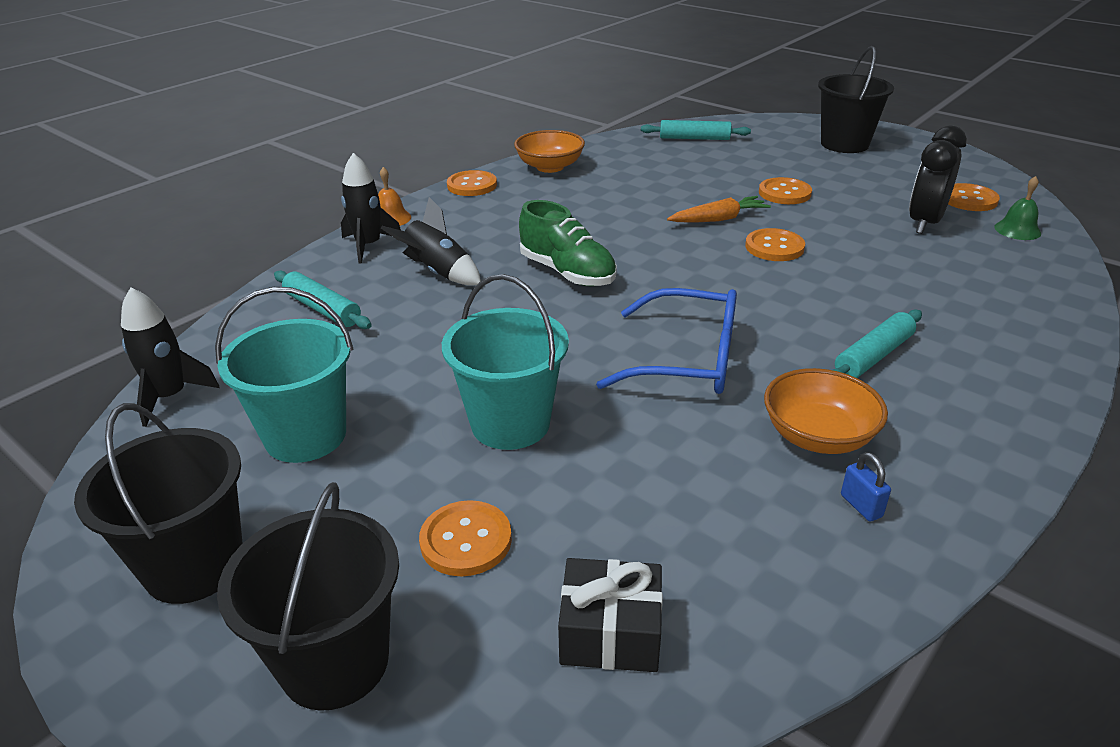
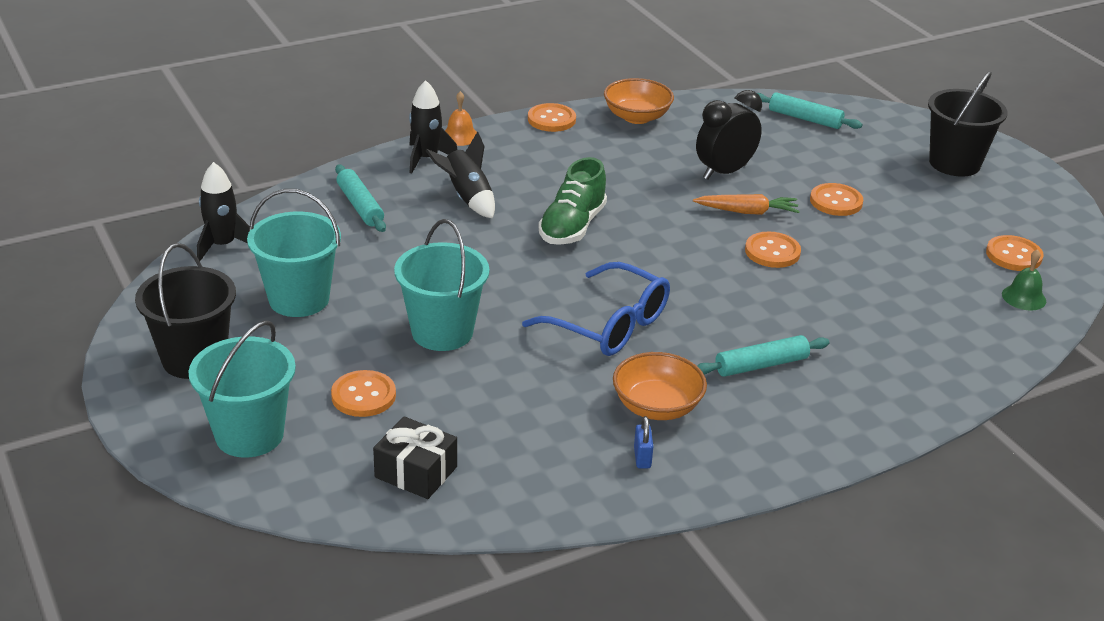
camera: 20 degrees right, 0 degrees up
black bucket [217,482,399,711] -> turquoise bucket [188,320,296,458]
green shoe [519,200,617,286] -> green shoe turned 45 degrees clockwise [538,157,607,245]
black clock [909,126,967,234] -> black clock moved to [696,90,762,180]

